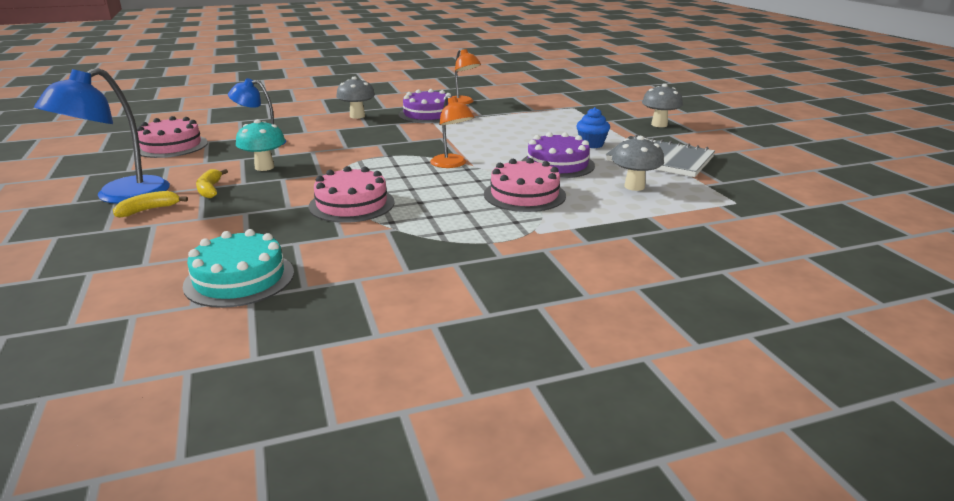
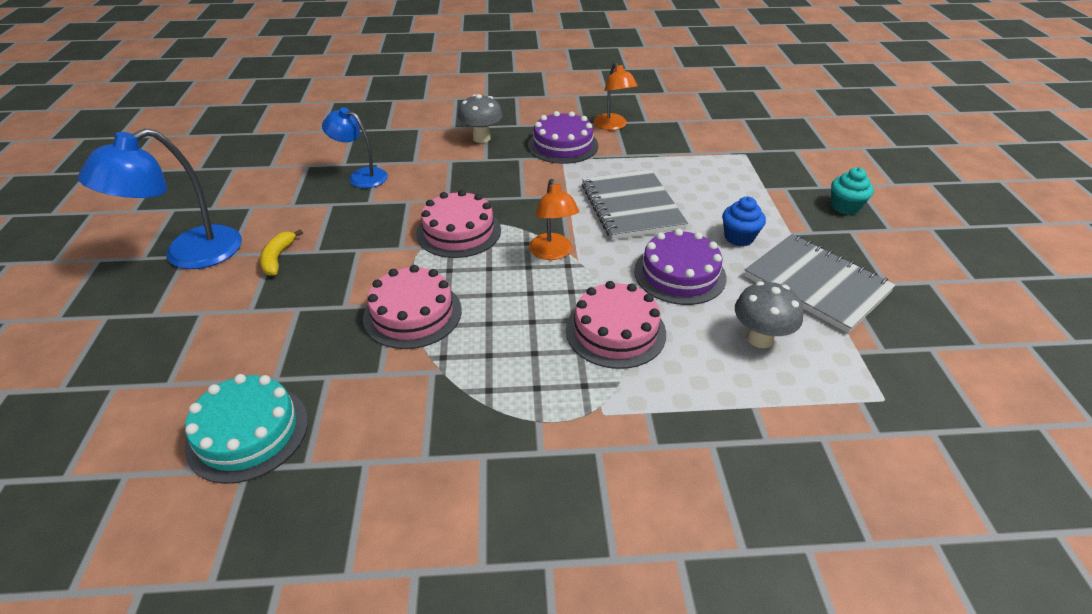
camera: 15 degrees right, 15 degrees up
yellow banana [113,191,188,218] -> none
pink cake [137,116,208,158] -> pink cake moved to [416,190,501,258]
turquoise mushroom [236,119,285,171] -> none
grey mushroom [642,84,683,127] -> turquoise cupcake [831,167,874,215]
none -> grey notebook [582,170,688,240]

